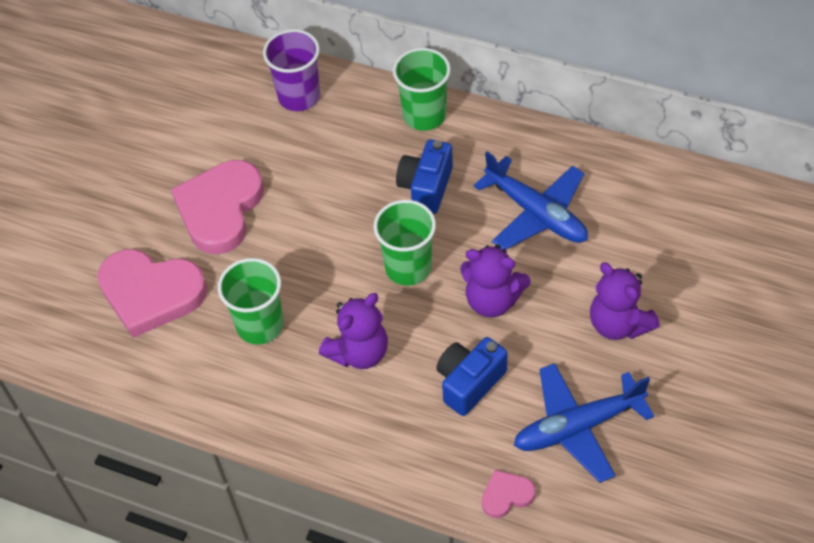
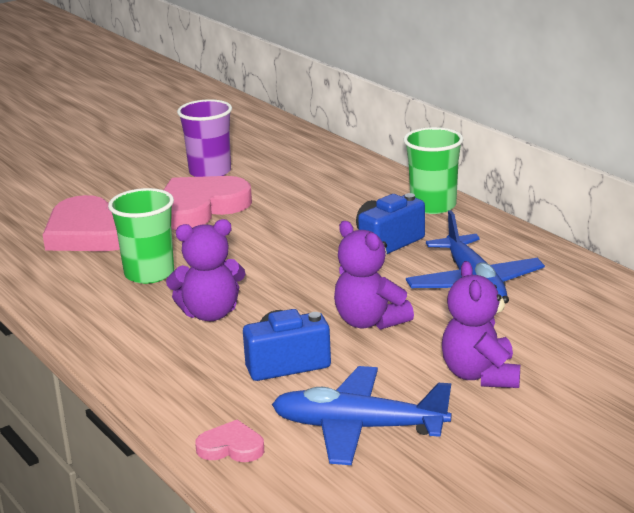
camera: 30 degrees right, 30 degrees down
purple cup [263,29,320,111] -> purple cup moved to [177,99,232,177]
green cup [373,200,436,286] -> none

